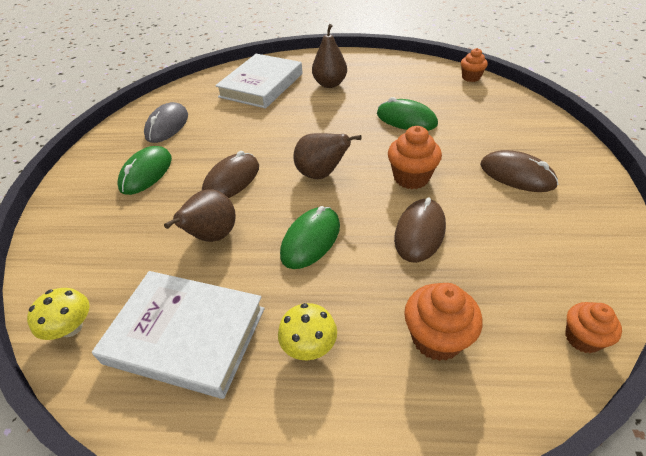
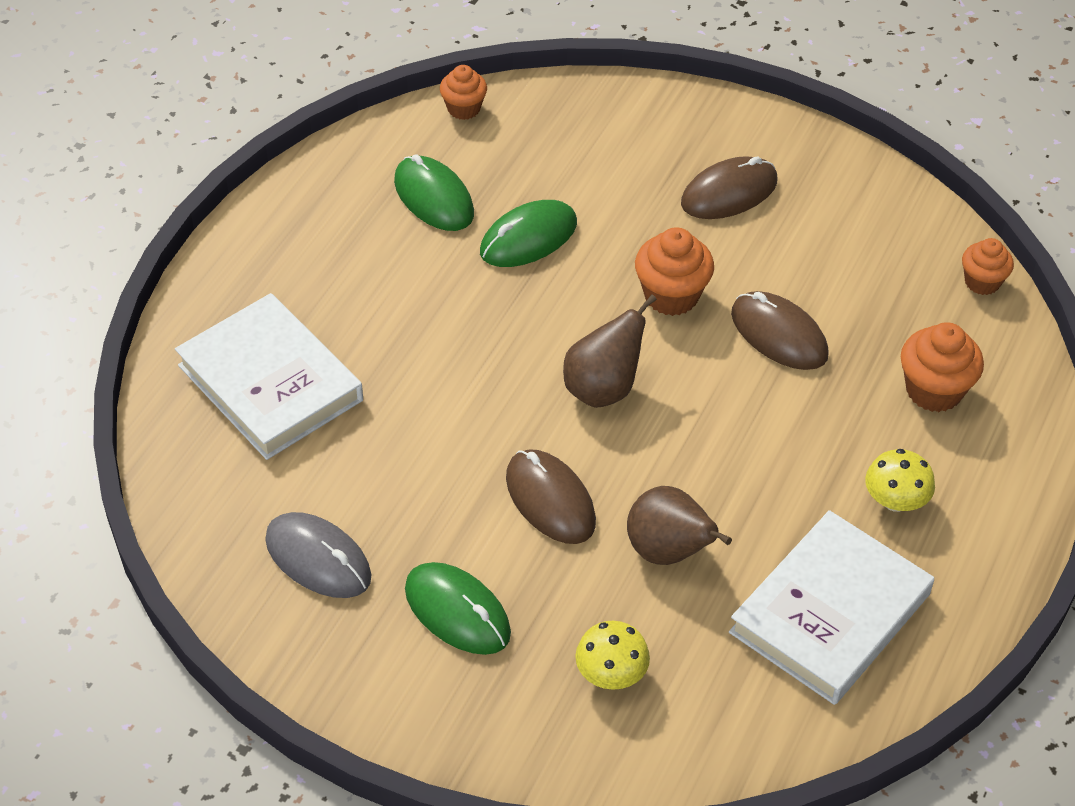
camera: 70 degrees left, 5 degrees up
yellow mushroom [27,288,90,340] -> yellow mushroom moved to [575,621,650,690]
green mouse [280,206,340,269] -> green mouse moved to [394,154,474,231]
brown pear [312,24,347,88] -> none

